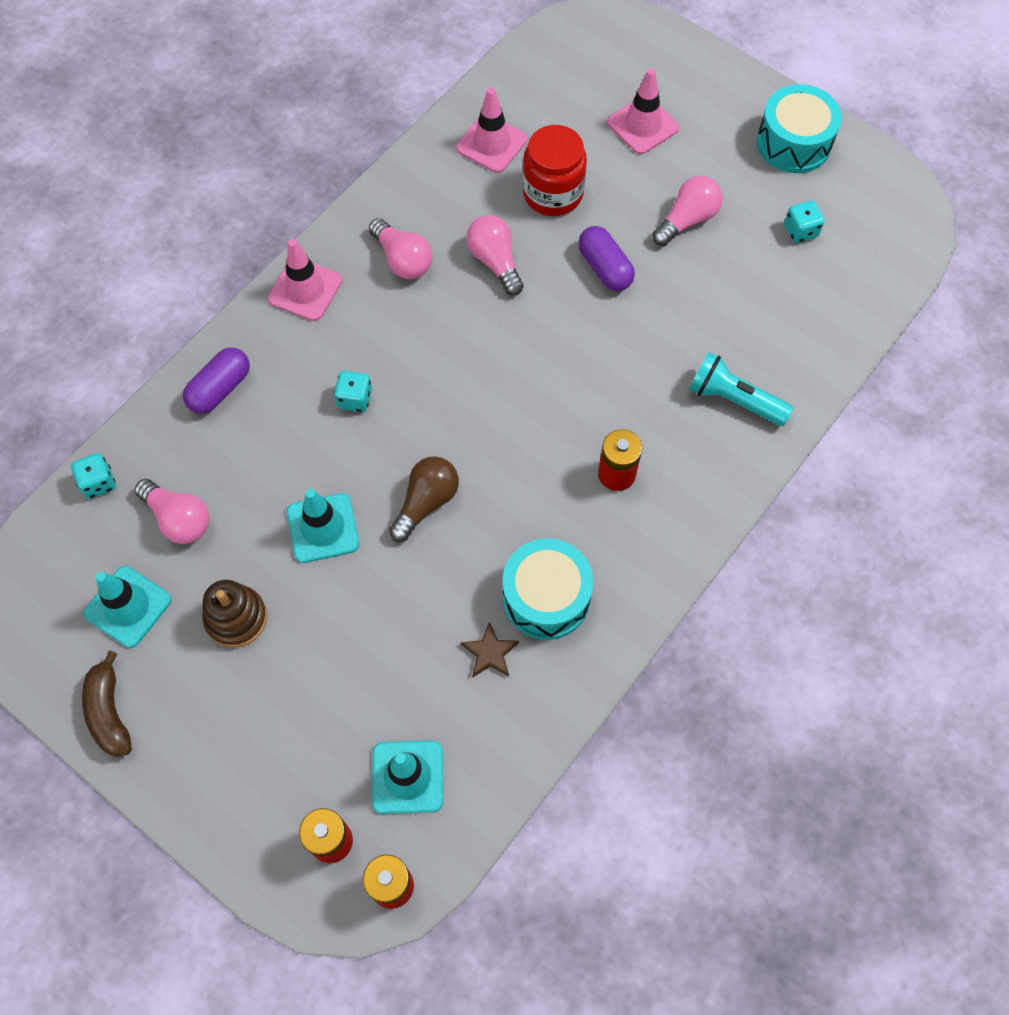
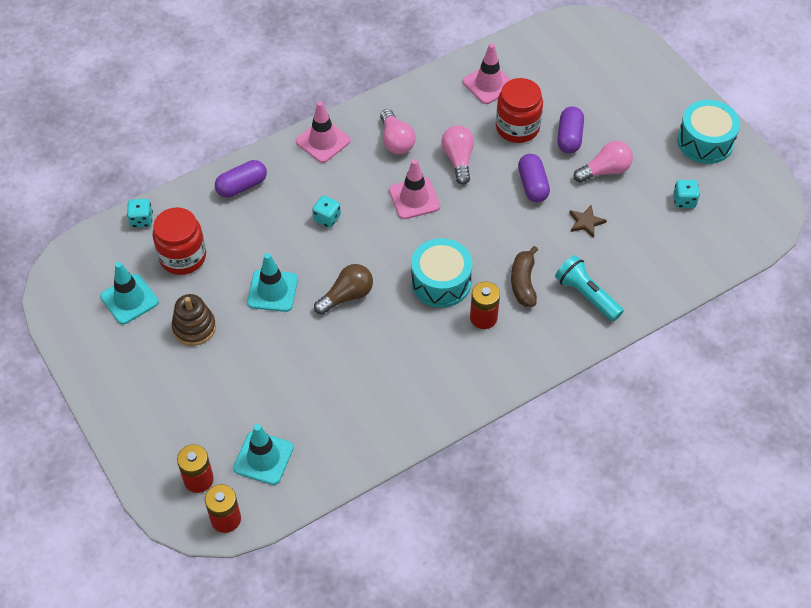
camera: 20 degrees right, 10 degrees down
brown banana [82,651,132,757] -> brown banana moved to [511,246,538,307]
pink light bulb [134,479,210,544] -> red jar [153,207,206,275]
brown star [461,622,519,678] -> brown star moved to [569,205,607,238]
turquoise drum [503,539,594,640] -> turquoise drum moved to [411,238,473,308]
pink traffic cone [607,68,679,154] -> pink traffic cone moved to [389,159,440,219]
none -> purple capsule [557,106,584,153]

